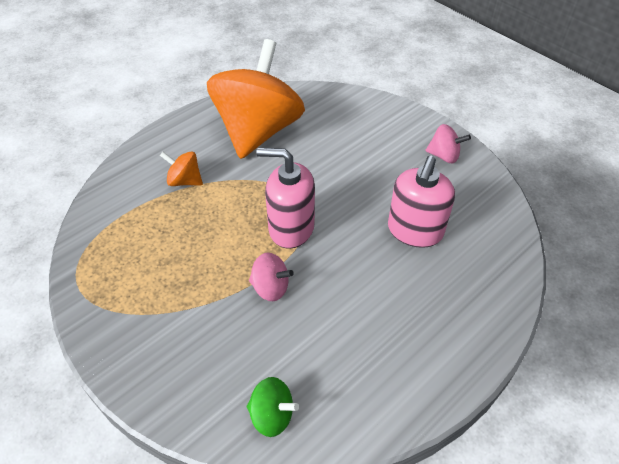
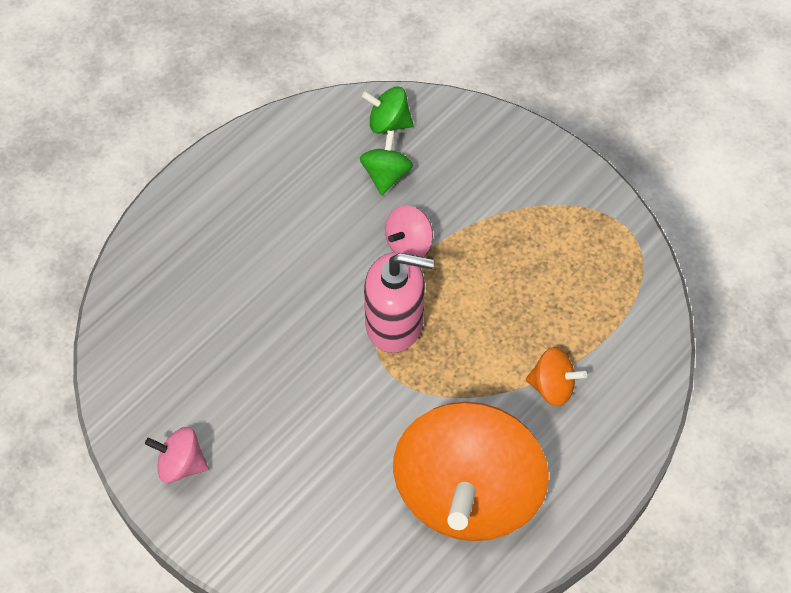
camera: 175 degrees right, 10 degrees up
pink spinning top [249,253,294,301] -> pink spinning top turned 60 degrees counterclockwise [385,205,433,257]
pink soap dispenser [388,156,455,248] -> none
none -> green spinning top [360,130,413,195]

